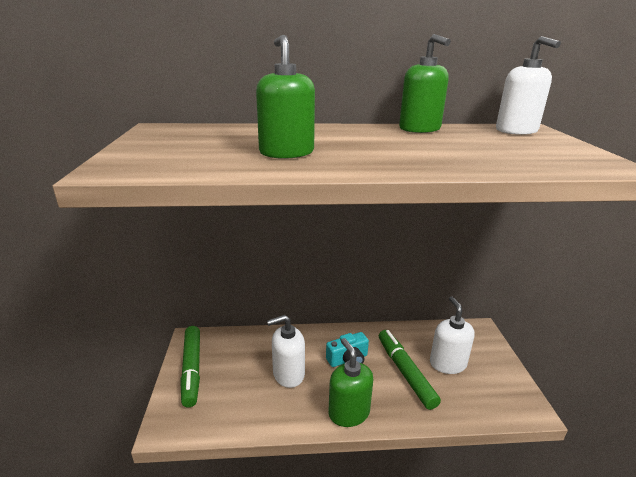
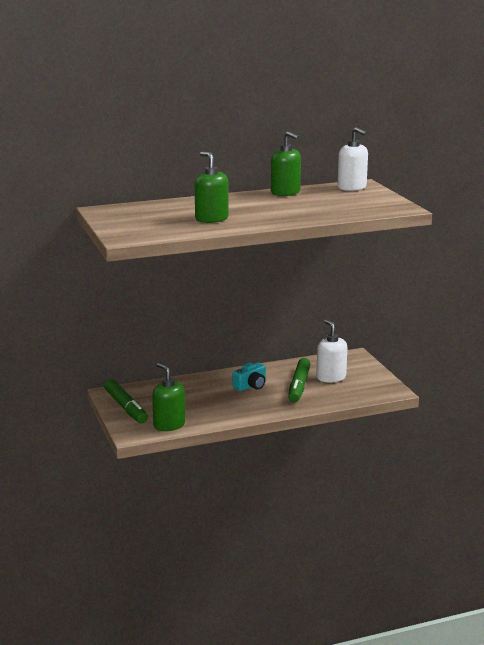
camera: 15 degrees left, 5 degrees down
white soap dispenser [267,315,305,388] -> none
green soap dispenser [328,338,373,427] -> green soap dispenser moved to [152,363,185,431]
green marker [379,330,441,410] -> green marker turned 135 degrees counterclockwise [288,358,311,402]

